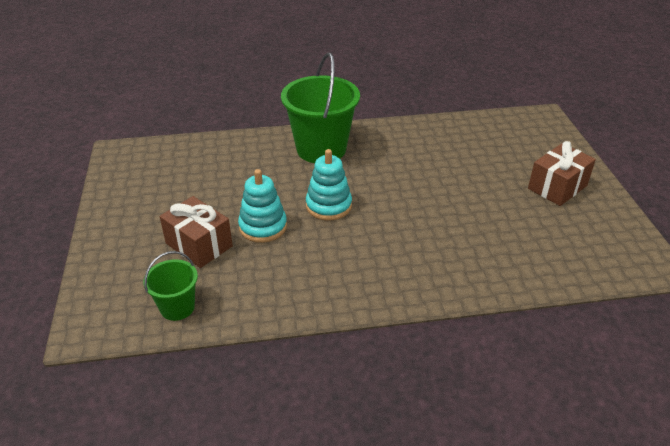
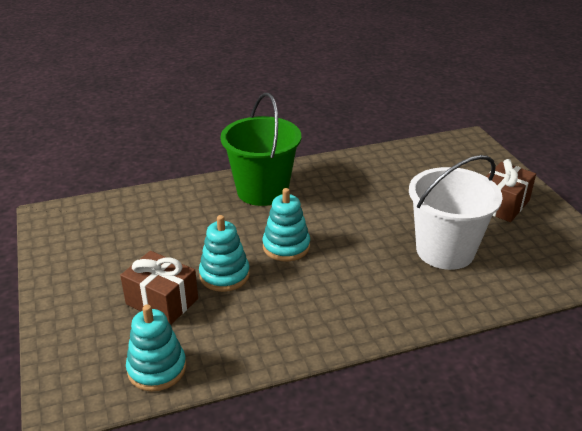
camera: 10 degrees left, 5 degrees down
green bucket [143,251,198,321] -> turquoise stacking toy [126,304,186,391]
none -> white bucket [409,155,503,270]

